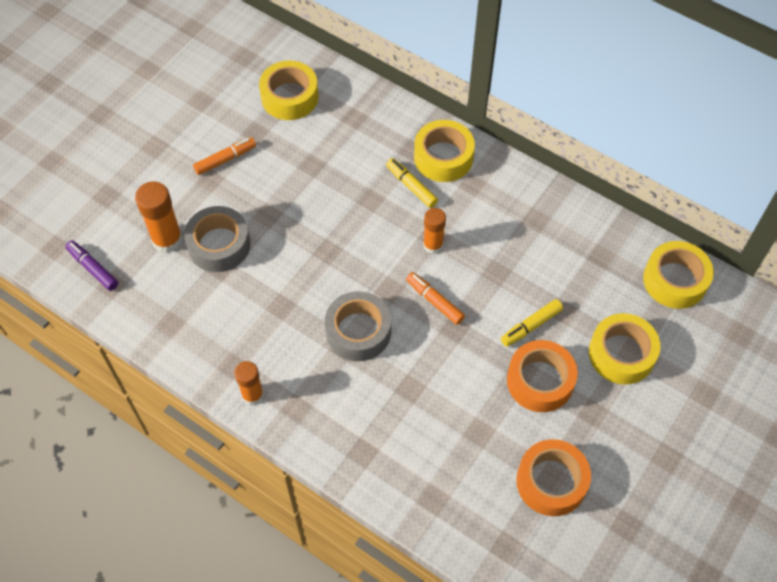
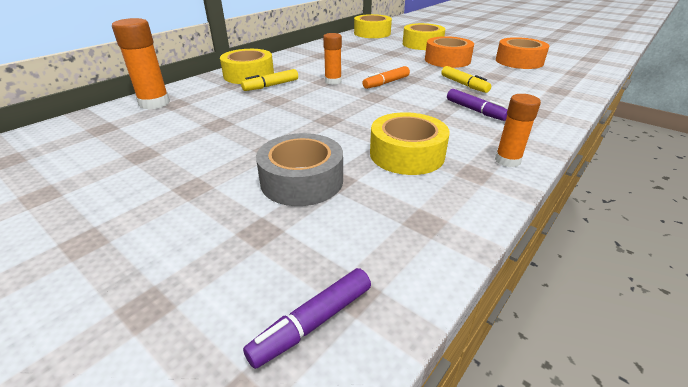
camera: 85 degrees left, 25 degrees down
orange glue stick [135,181,183,253] -> orange glue stick moved to [112,18,170,109]
orange marker [193,137,256,175] -> none
yellow tape [259,60,319,120] -> yellow tape moved to [370,112,450,175]
grey tape [325,291,391,361] -> none
yellow marker [501,299,563,347] -> yellow marker moved to [441,66,491,93]
none -> purple marker [447,89,507,121]

